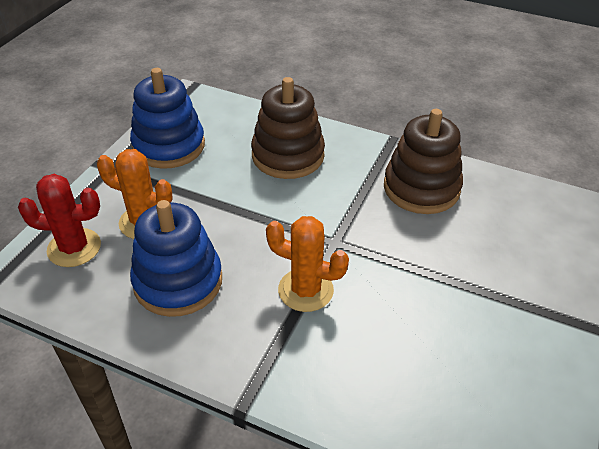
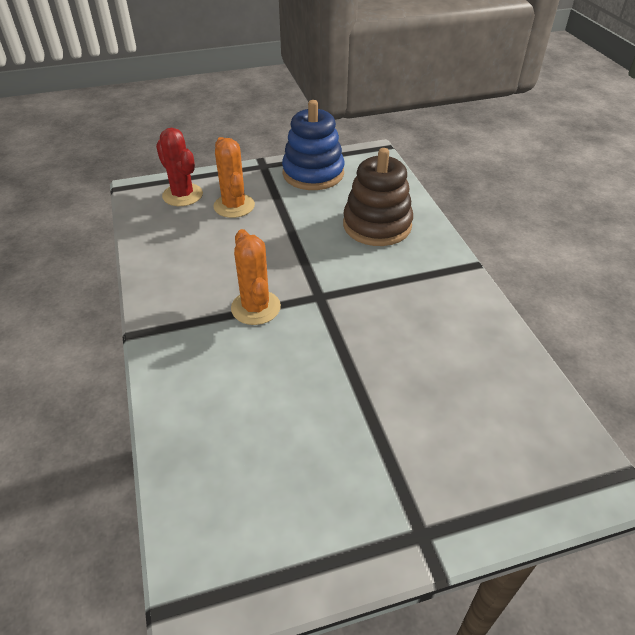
camera: 50 degrees right, 0 degrees up
blue stacking toy [130,200,222,317] -> none
brown stacking toy [384,109,463,214] -> none

